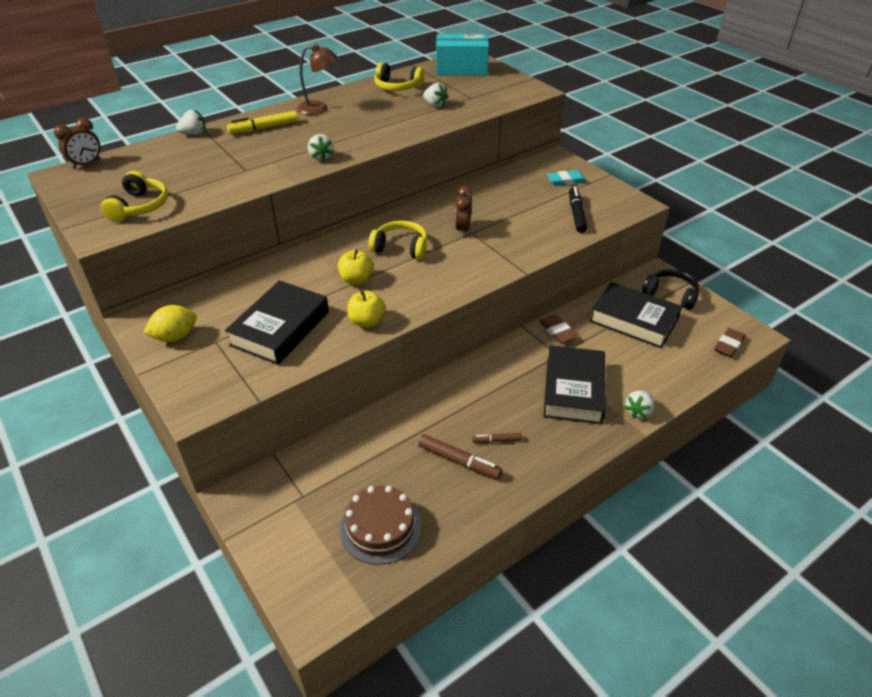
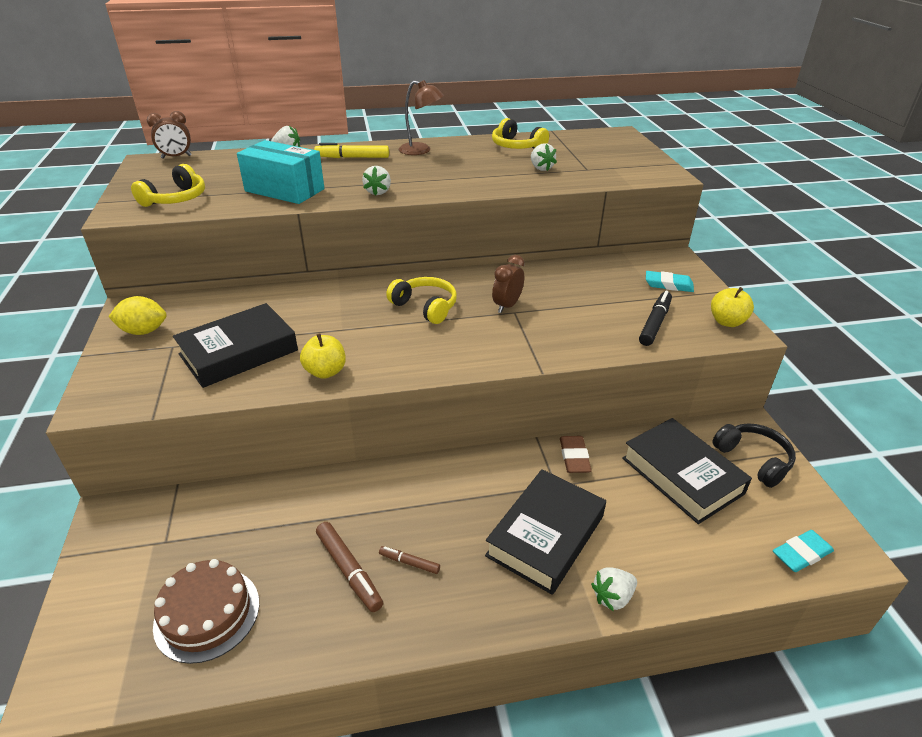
camera: 25 degrees right, 5 degrees down
yellow apple [338,250,373,285] -> yellow apple moved to [711,287,754,327]
turquoise box [436,34,489,76] -> turquoise box moved to [237,140,324,204]
brown eraser [714,328,746,357] -> turquoise eraser [773,530,834,572]

